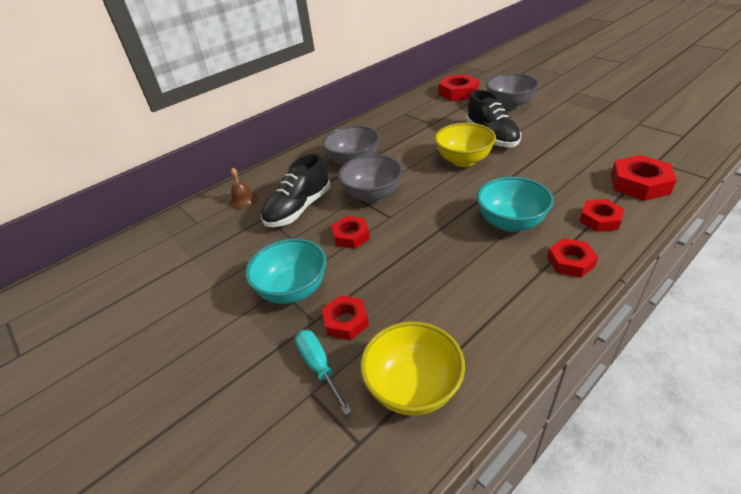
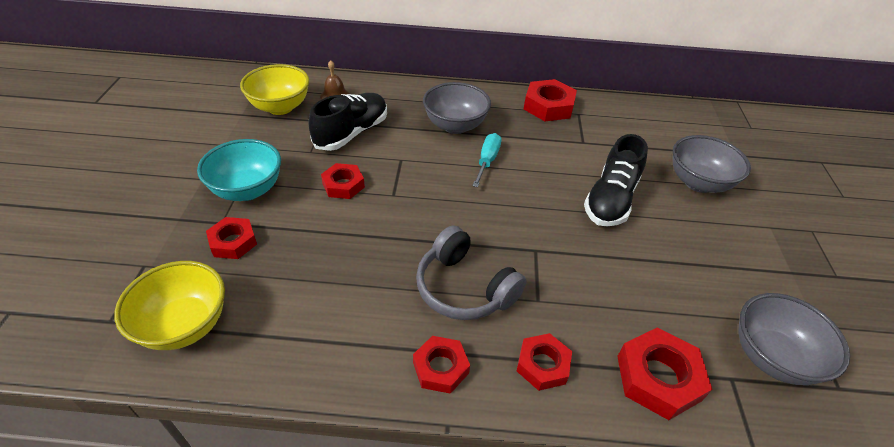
camera: 40 degrees right, 5 degrees up
black shoe [261,153,330,227] -> black shoe turned 135 degrees clockwise [309,93,387,151]
turquoise screwdriver [295,330,352,415] -> turquoise screwdriver moved to [472,133,501,187]
grey bowl [338,155,403,203] -> grey bowl moved to [738,293,850,385]
yellow bowl [434,123,496,167] -> yellow bowl moved to [240,64,309,115]
red nut [439,74,479,101] -> red nut moved to [524,79,577,121]
turquoise bowl [477,177,554,232] -> grey headphones [416,225,527,320]

